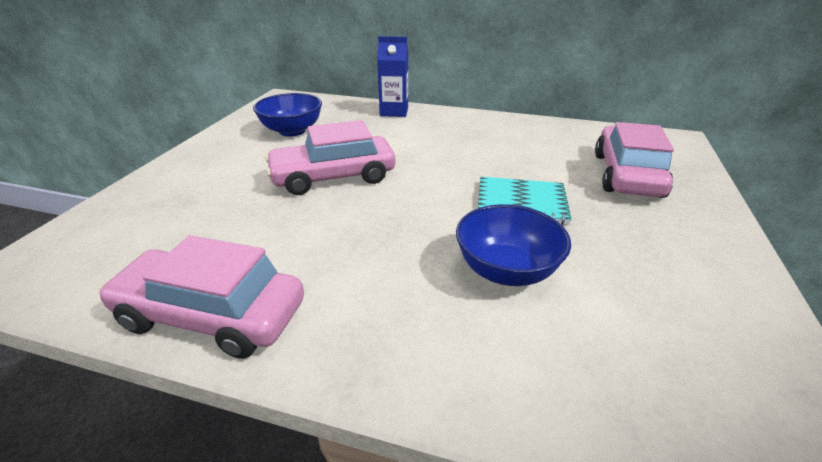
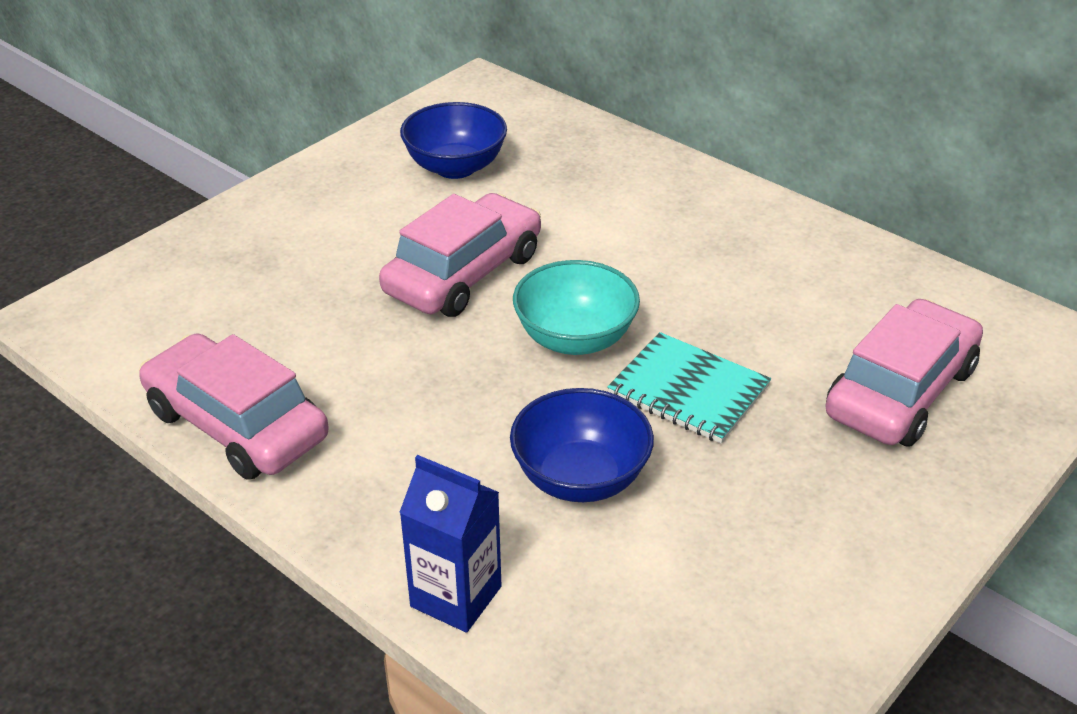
camera: 25 degrees right, 5 degrees up
pink car [265,120,395,195] -> pink car turned 120 degrees clockwise [379,193,541,317]
blue carton [377,36,408,117] -> blue carton moved to [399,455,502,633]
none -> turquoise bowl [513,260,640,355]

